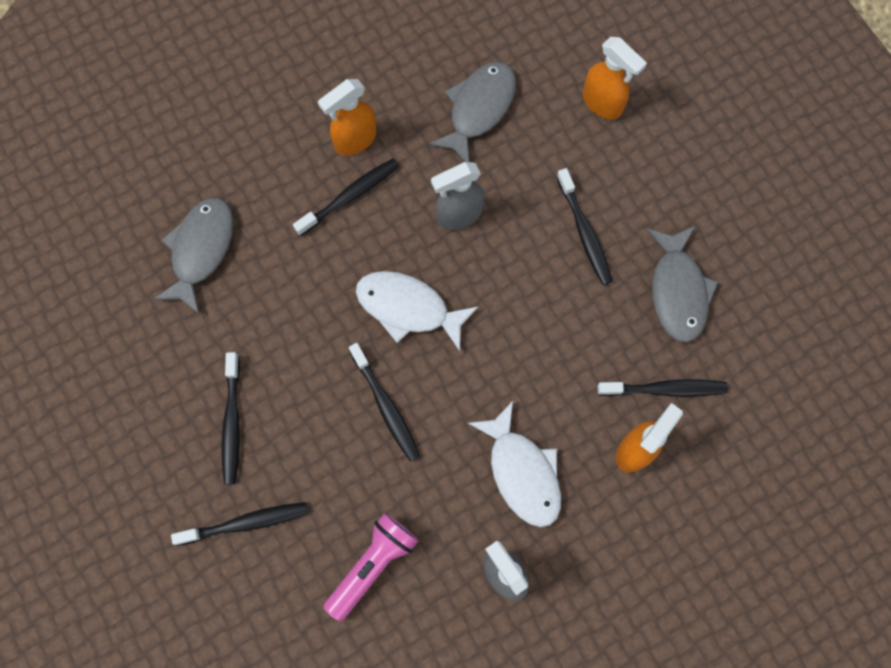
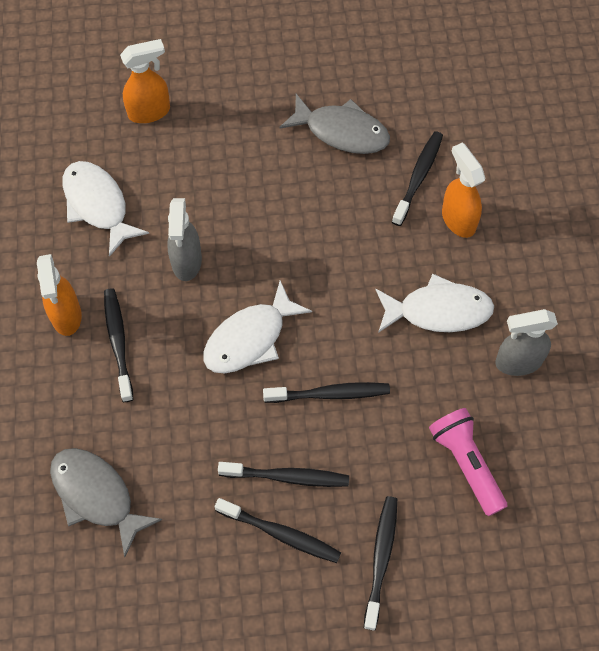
camera: 65 degrees left, 10 degrees down
grey fish [428,62,516,162] -> white fish [63,161,149,257]
black toothbrush [556,168,613,285] -> black toothbrush moved to [218,462,349,487]

